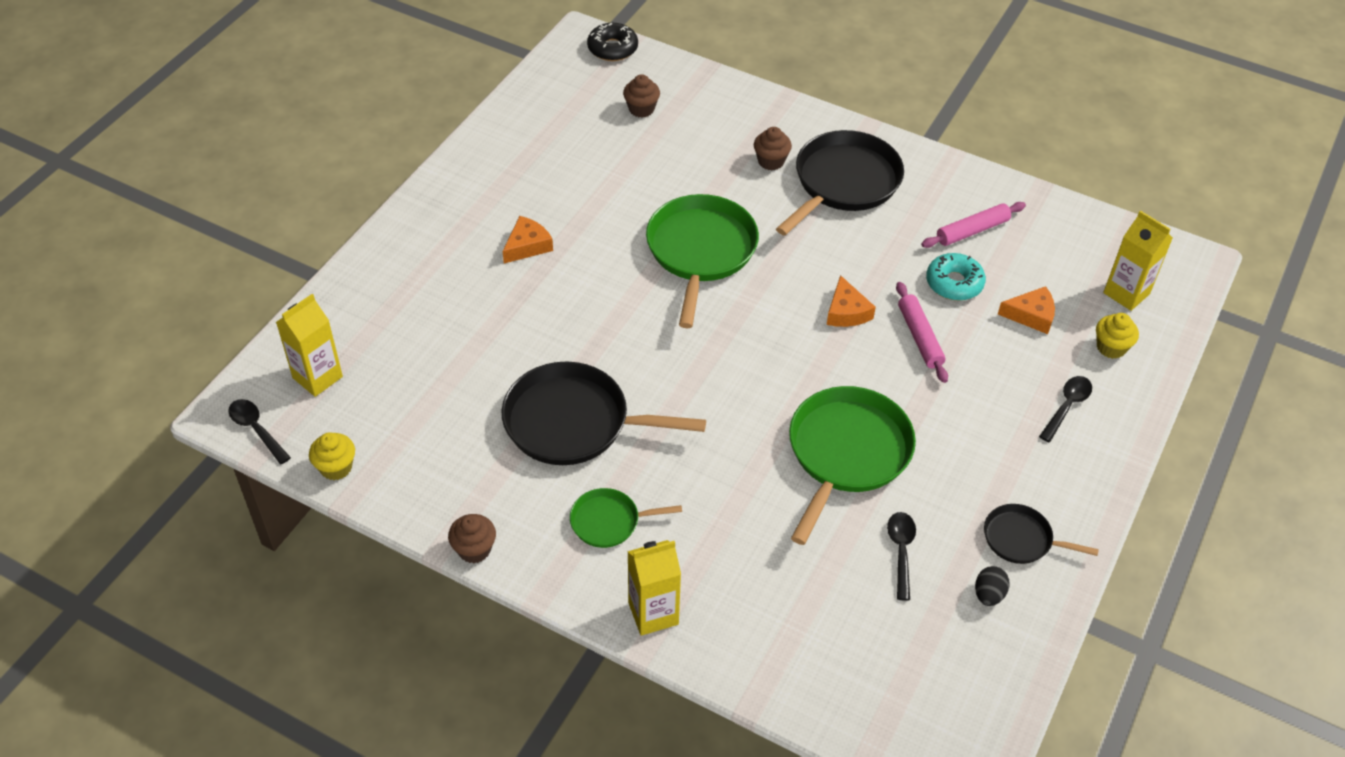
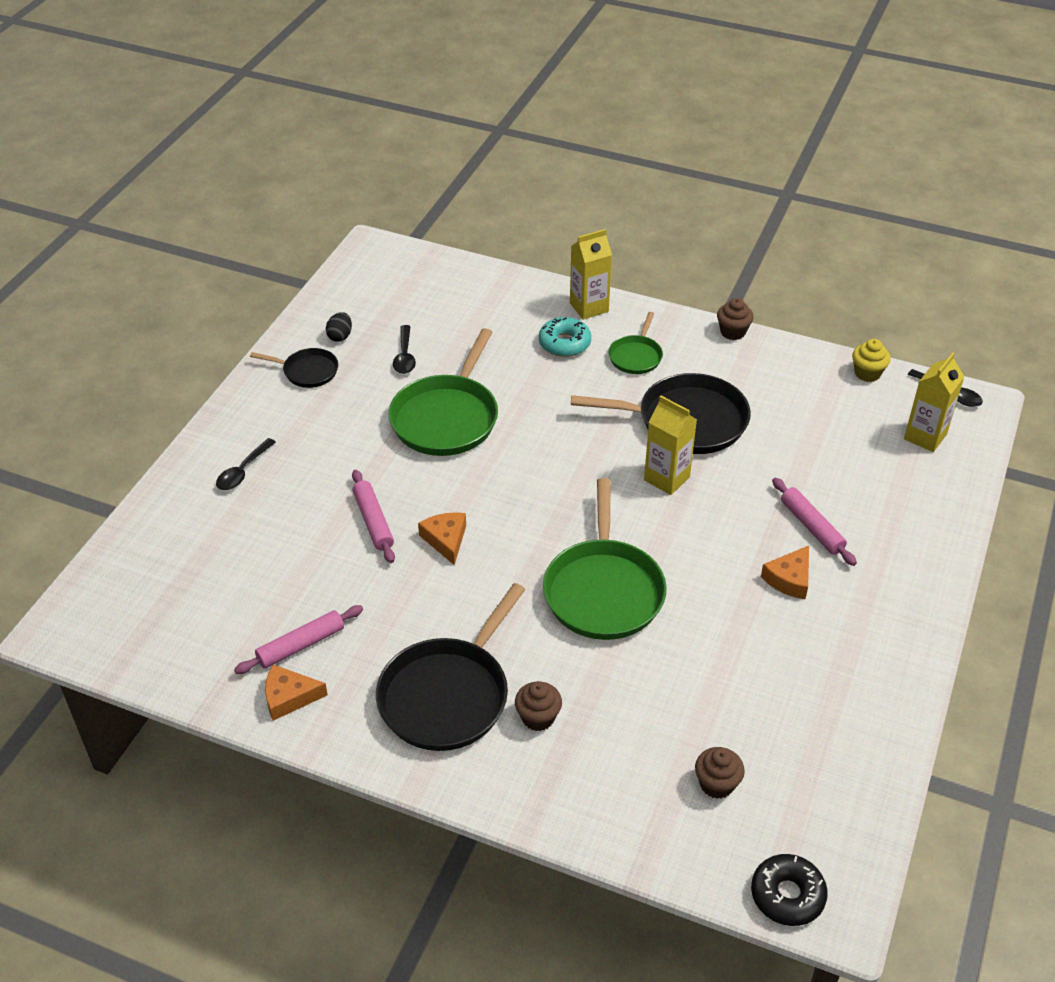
camera: 175 degrees right, 5 degrees down
green pan [570,488,682,548] -> green pan turned 120 degrees clockwise [608,312,663,374]
turquoise donut [926,253,986,301] -> turquoise donut moved to [539,317,591,357]
orange cheese [998,286,1055,334] -> orange cheese moved to [265,664,328,721]
yellow cupcake [1096,313,1139,359] -> none
yellow carton [1103,211,1173,311] -> yellow carton moved to [644,396,697,495]
none -> pink rolling pin [772,478,857,566]

